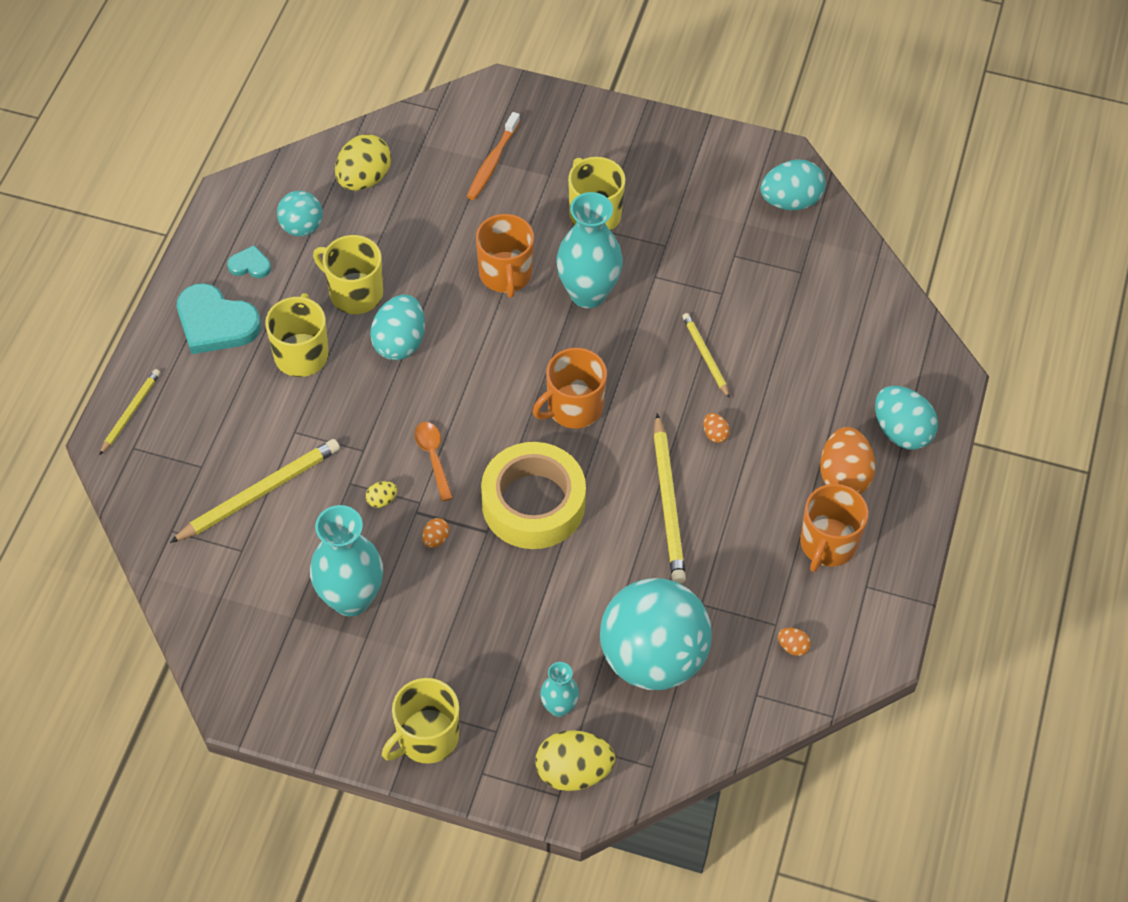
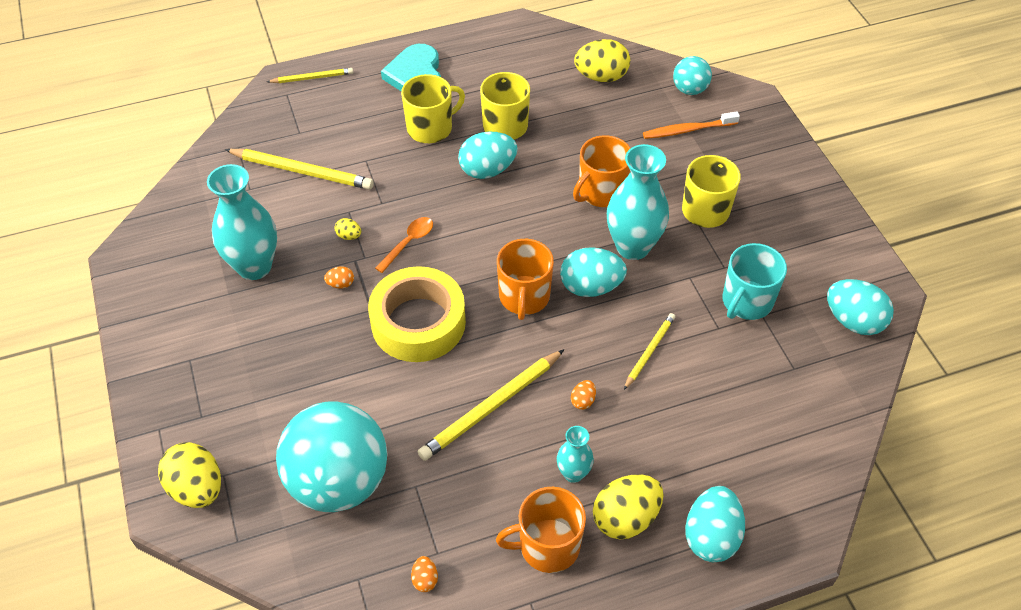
camera: 55 degrees right, 5 degrees down
turquoise heart [227,245,271,278] -> none
turquoise ball [277,191,323,237] -> turquoise ball moved to [673,56,712,95]
yellow mug [382,678,459,764] -> none
orange mug [533,348,607,429] -> orange mug turned 105 degrees counterclockwise [497,239,554,320]
turquoise vase [540,662,579,717] -> turquoise vase moved to [557,426,594,483]
orange egg [820,427,875,494] -> yellow egg [593,474,664,539]
none -> turquoise egg [560,247,627,297]
none -> turquoise mug [722,243,787,320]

